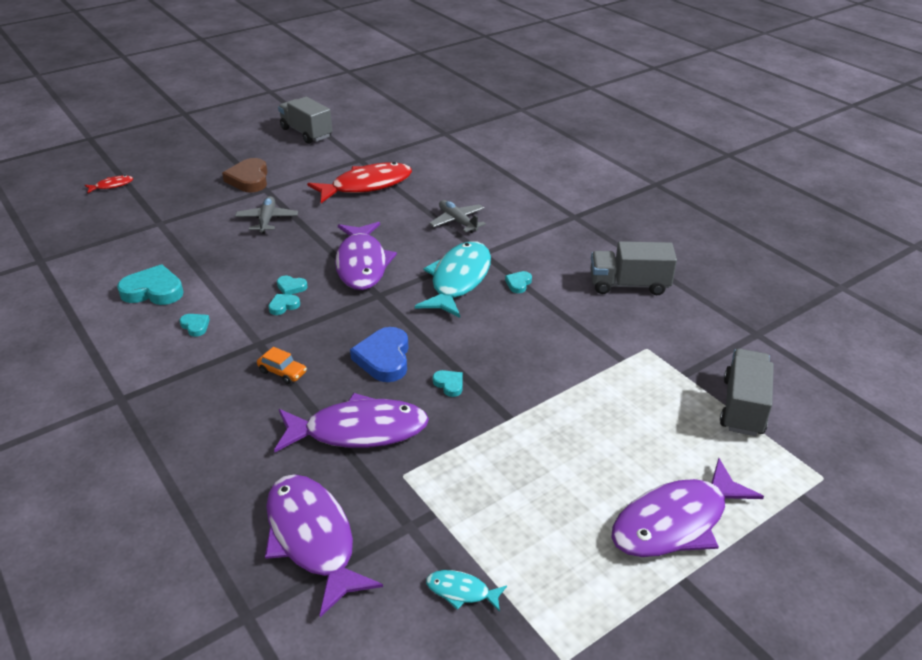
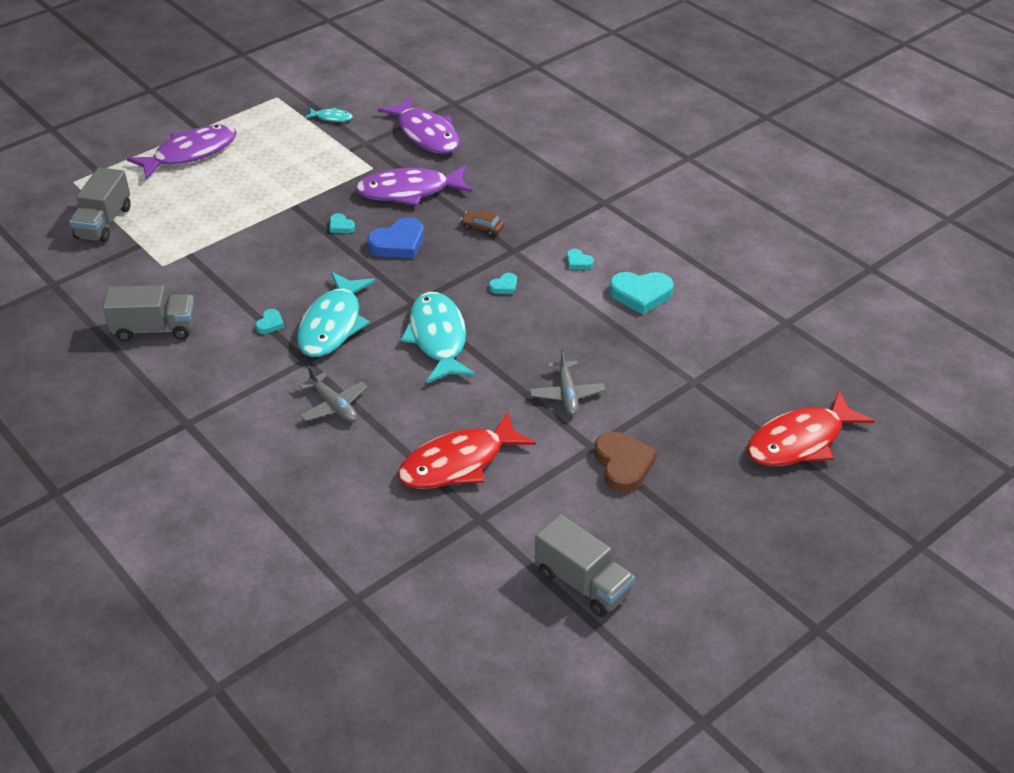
camera: 175 degrees right, 5 degrees up
red fish [85,175,133,194] -> red fish [747,391,875,466], size x2.26
orange car [257,347,307,384] -> brown car [460,209,504,237]
turquoise heart [277,276,308,295] -> none
purple fish [335,222,397,290] -> turquoise fish [401,292,476,383]
blue heart [350,327,409,382] -> blue heart turned 60 degrees clockwise [367,217,424,258]

